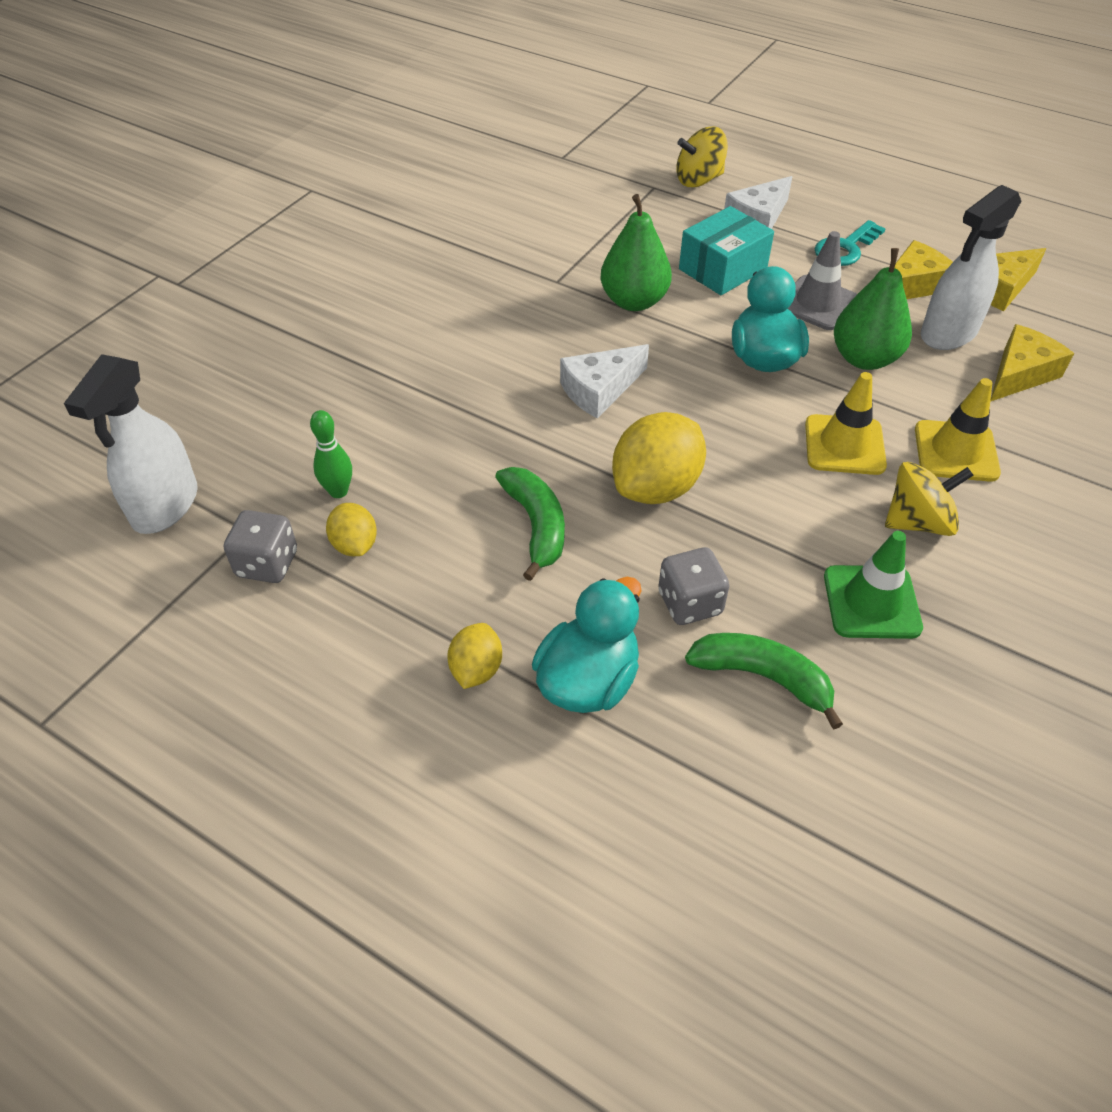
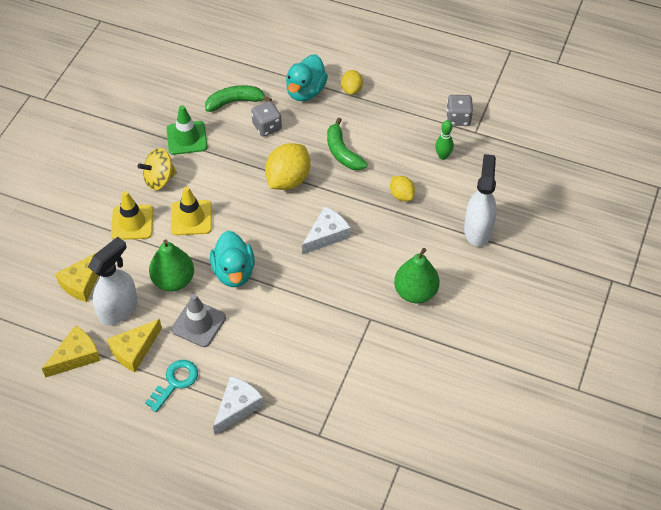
camera: 170 degrees right, 5 degrees up
white spray bottle [64,354,198,534] -> white spray bottle moved to [464,154,497,246]
yellow lemon [326,503,377,556] -> yellow lemon moved to [390,176,415,201]
green pear [601,194,672,311] -> green pear moved to [394,248,440,303]
yellow spinning top [676,126,728,187] -> none
turquoise box [679,206,774,295] -> none
green banana [685,633,843,729] -> green banana turned 150 degrees clockwise [205,85,272,112]

